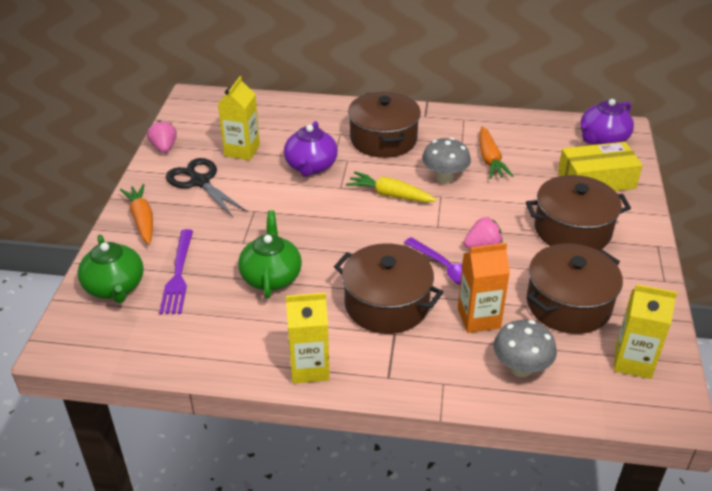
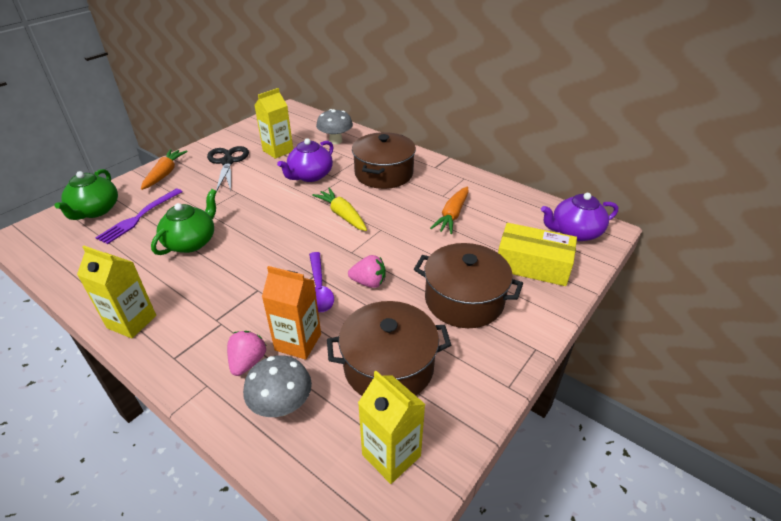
camera: 30 degrees right, 0 degrees up
pink strawberry [147,120,177,153] -> pink strawberry moved to [227,331,266,376]
brown pot [334,243,443,334] -> none
grey mushroom [422,138,471,184] -> grey mushroom moved to [316,109,353,144]

